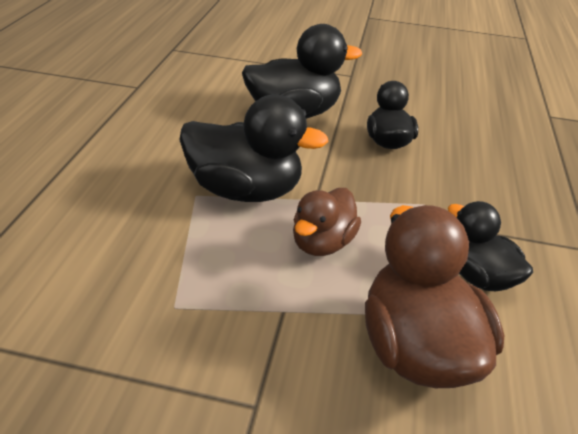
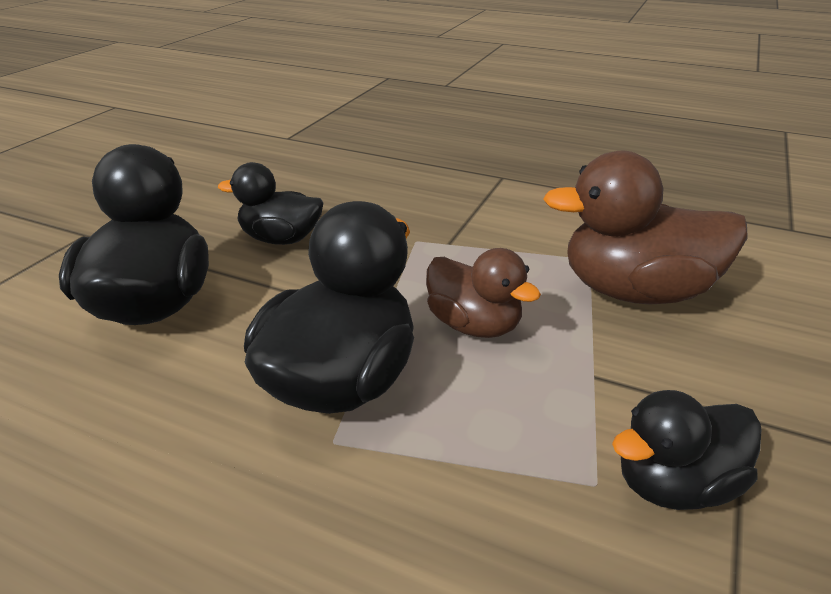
camera: 75 degrees left, 5 degrees down
black duck [448,201,533,291] -> black duck moved to [612,390,762,510]

